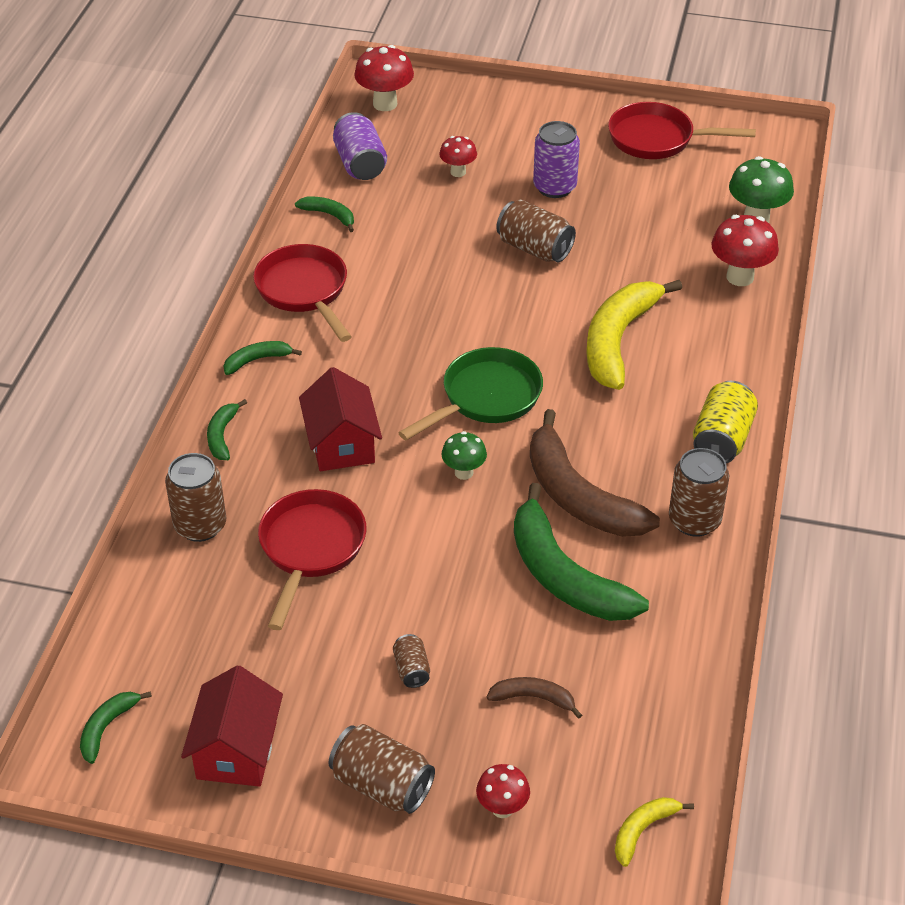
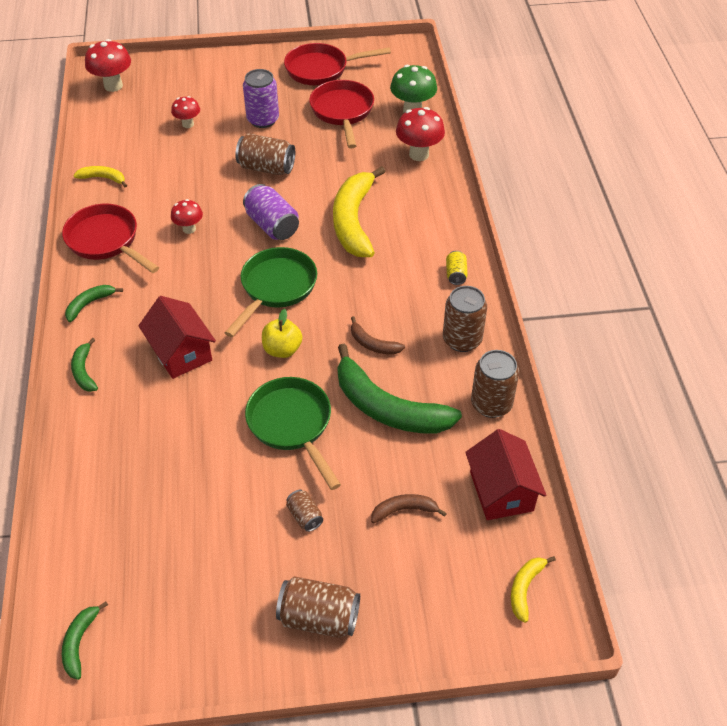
camera: 20 degrees left, 5 degrees up
brown can [165,453,227,542] -> brown can moved to [471,350,519,418]
red house [181,665,283,787] -> red house moved to [465,429,546,520]
red pan [258,489,366,630] -> red pan moved to [309,80,374,148]
green banana [295,196,354,232] -> yellow banana [73,166,127,187]
purple can [333,112,387,180] -> purple can moved to [243,184,299,240]
green mushroom [441,431,487,480] -> yellow apple [262,309,302,358]
red mushroom [476,764,530,818] -> red mushroom moved to [171,199,203,234]
brown banana [530,409,660,537] -> brown banana [351,316,405,355], size x0.46
yellow can [693,381,758,463] -> yellow can [446,251,468,285], size x0.54
none -> green pan [245,377,341,490]

